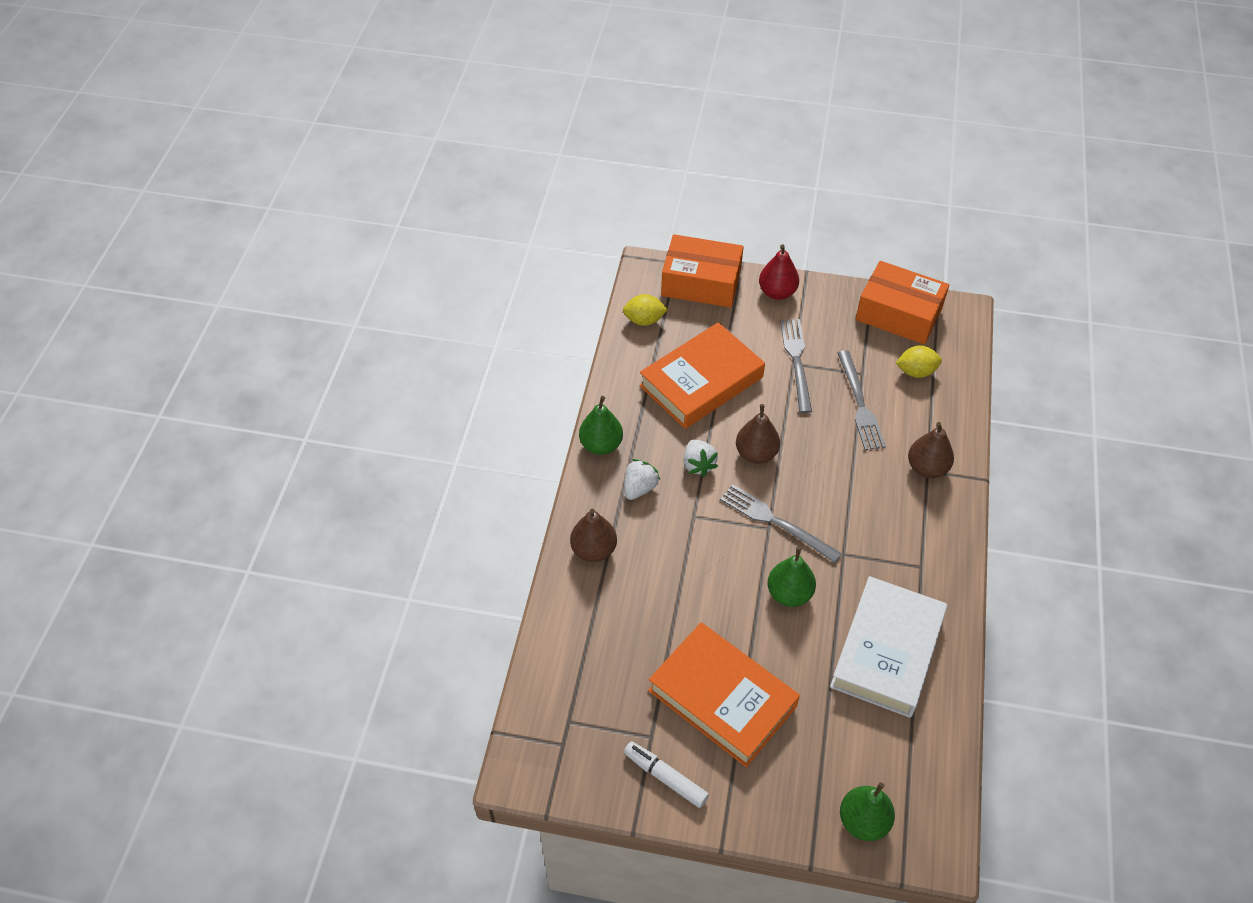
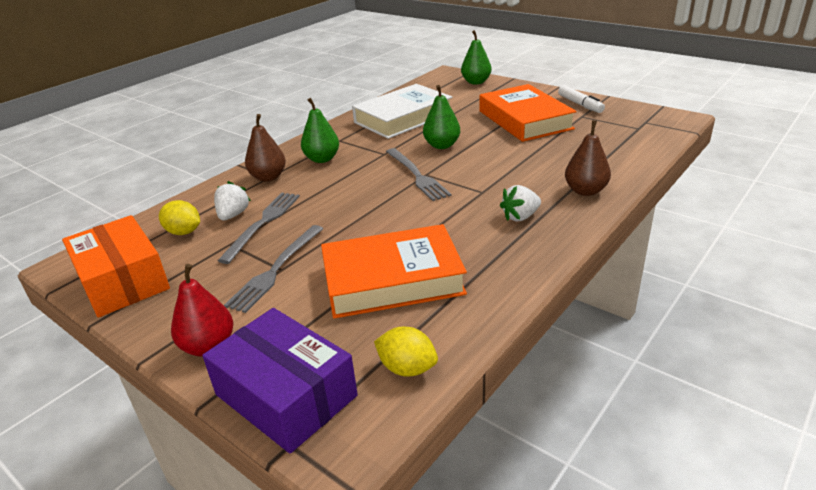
camera: 150 degrees left, 20 degrees down
green pear [579,396,623,455] -> green pear moved to [301,98,339,163]
orange box [661,234,743,308] -> purple box [202,308,358,454]
white strawberry [684,439,718,477] -> white strawberry moved to [214,181,251,220]
brown pear [736,404,780,464] -> none

